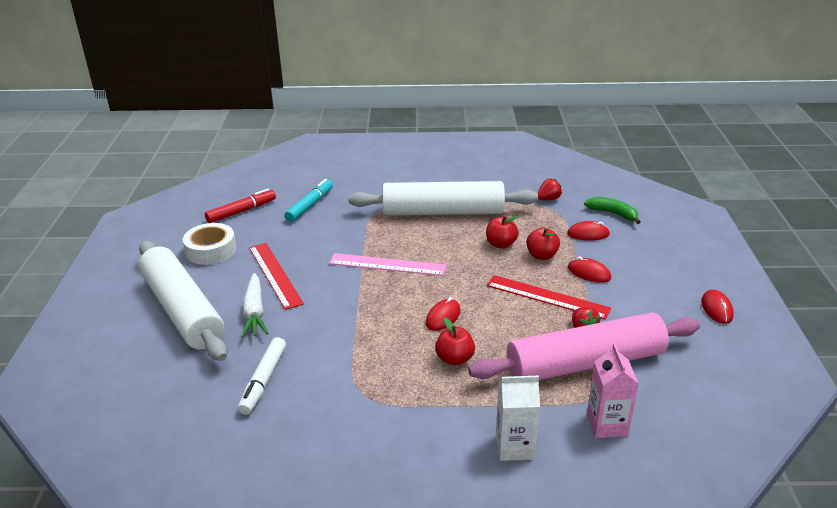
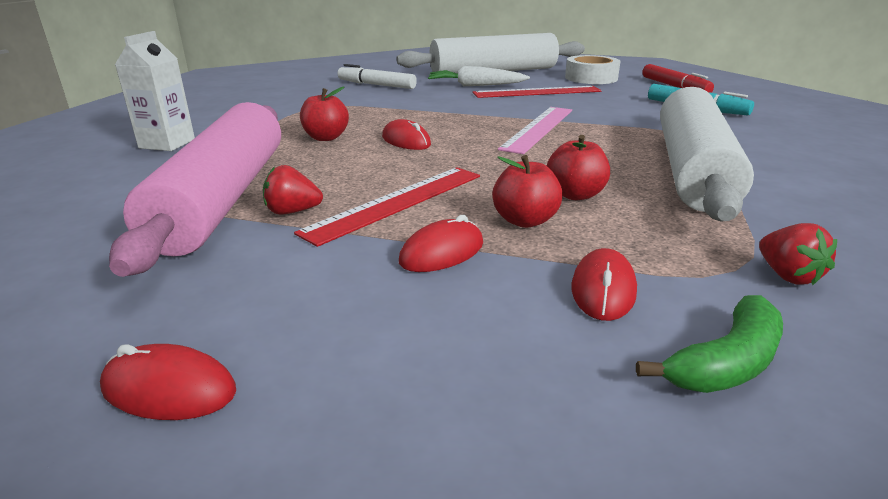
camera: 105 degrees right, 5 degrees down
pink carton [587,344,639,438] -> none

